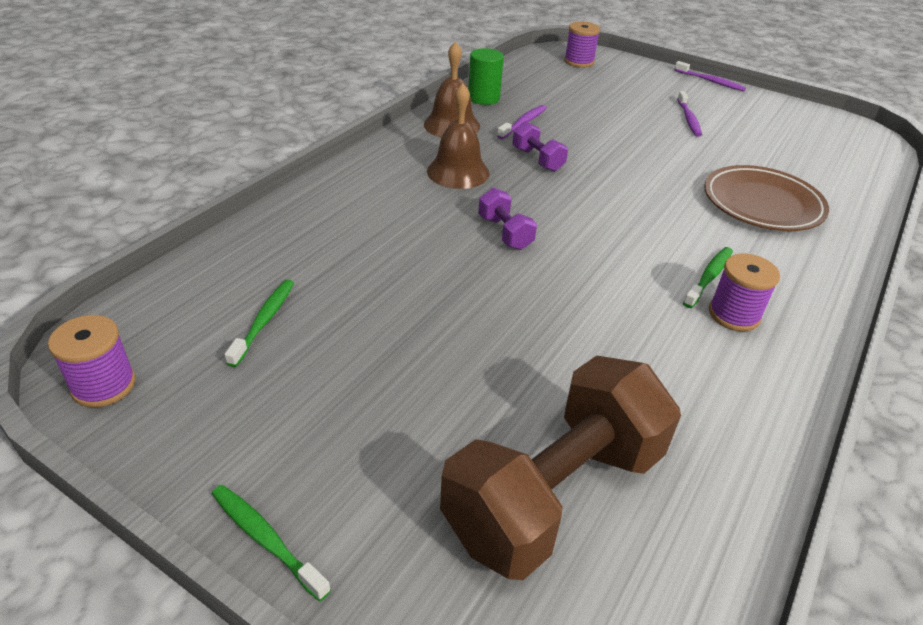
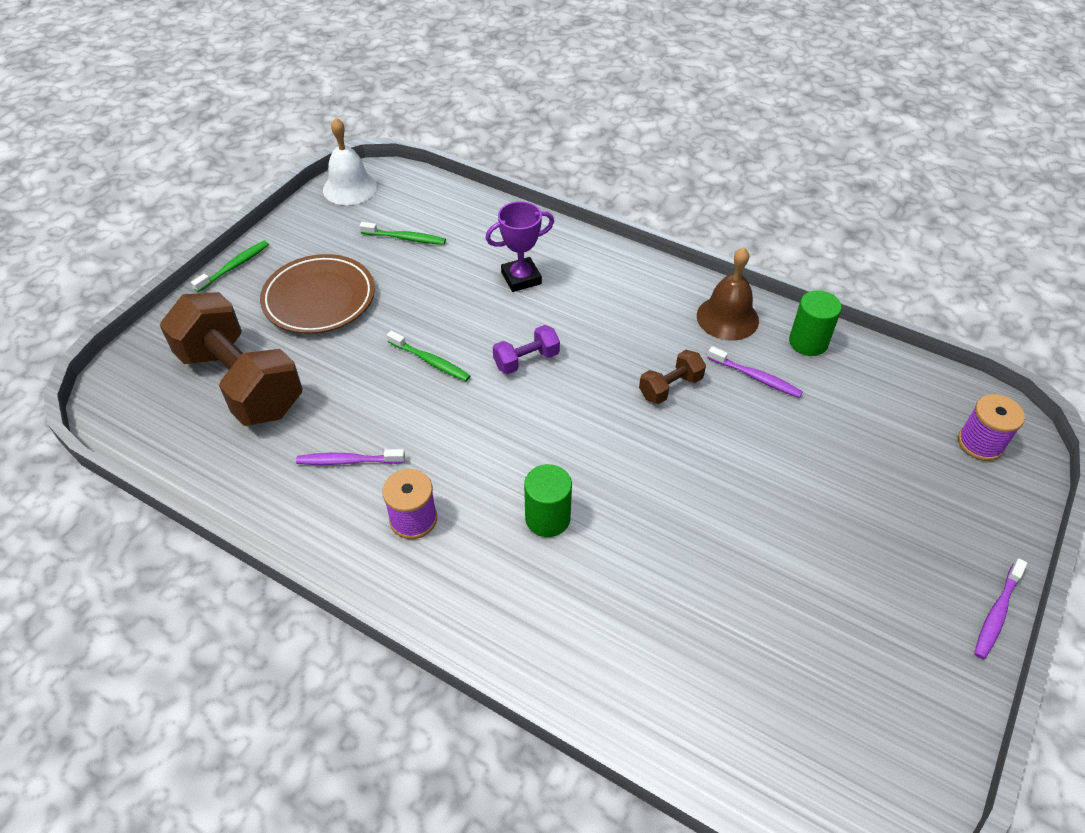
camera: 90 degrees right, 10 degrees up
purple spool [48,315,136,407] -> white bell [323,118,377,205]
brown bell [427,83,490,189] -> none
purple dumbbell [512,121,568,172] -> brown dumbbell [639,350,706,404]
purple toothbrush [677,91,702,137] -> purple toothbrush moved to [296,449,405,465]
green toothbrush [683,247,733,308] -> green toothbrush moved to [387,331,470,381]
brown plate [704,165,829,231] -> brown plate moved to [260,254,375,334]
none -> purple trophy [485,201,554,292]
none -> green cylinder [524,464,572,537]

